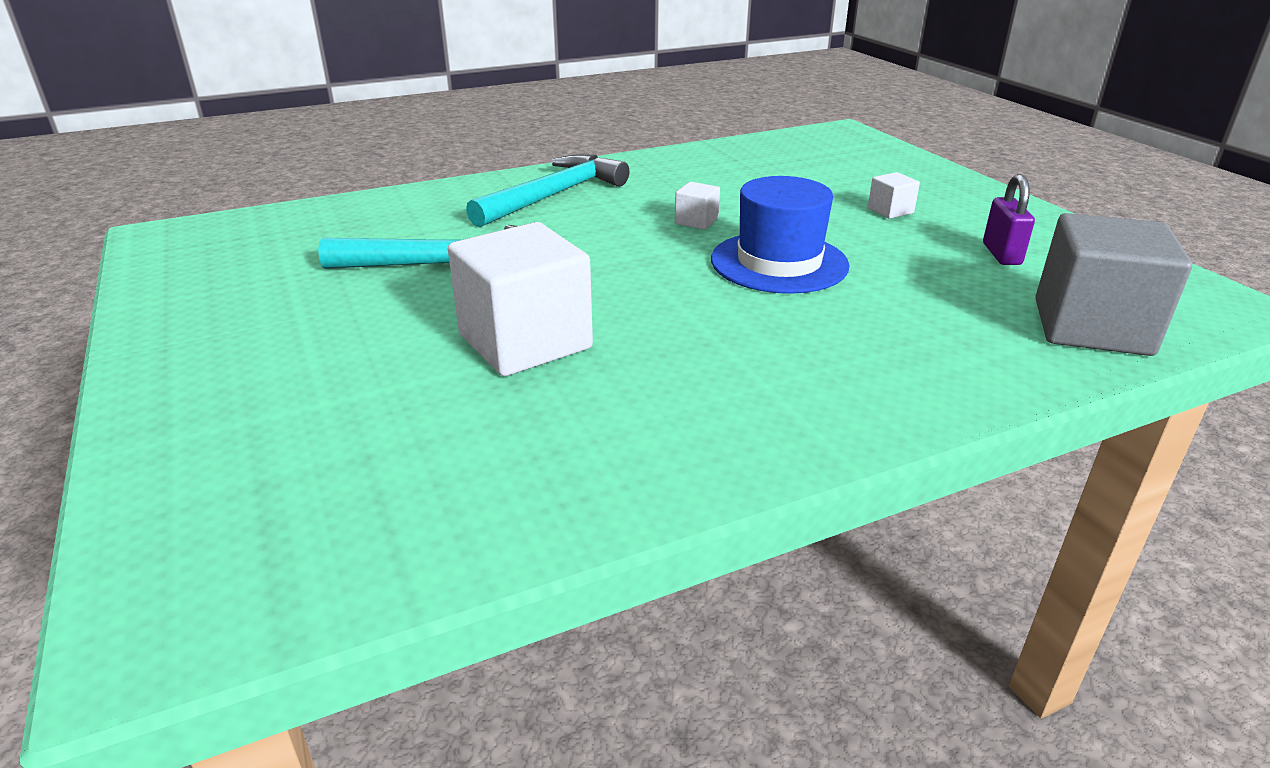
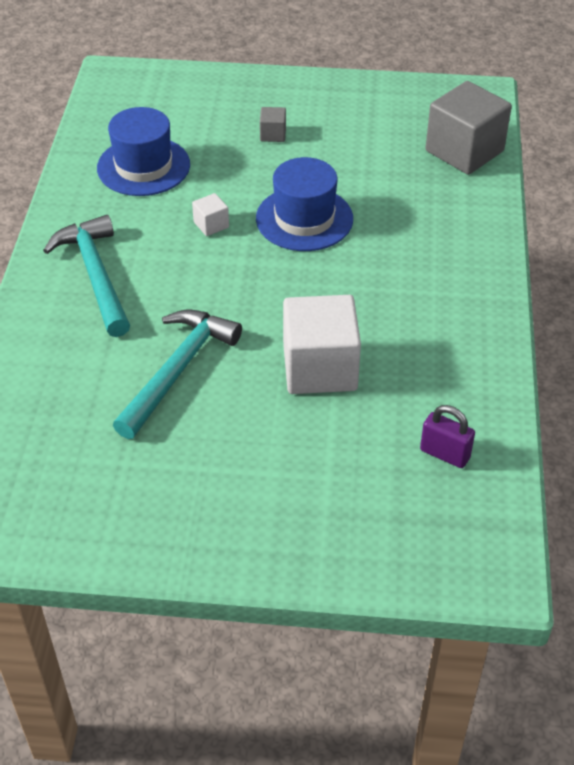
camera: 60 degrees left, 15 degrees up
white cube [868,172,920,219] -> grey cube [260,107,286,142]
purple padlock [983,174,1035,265] -> purple padlock moved to [420,405,475,468]
none -> blue hat [97,107,190,196]

